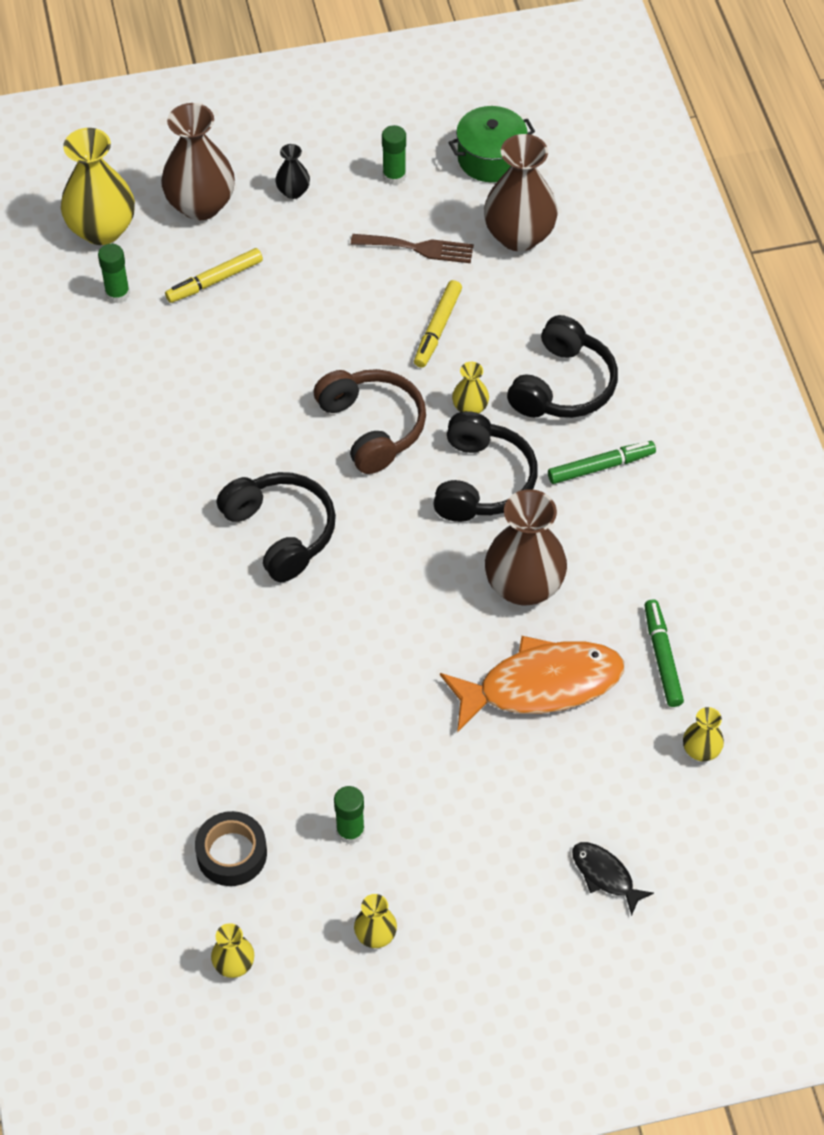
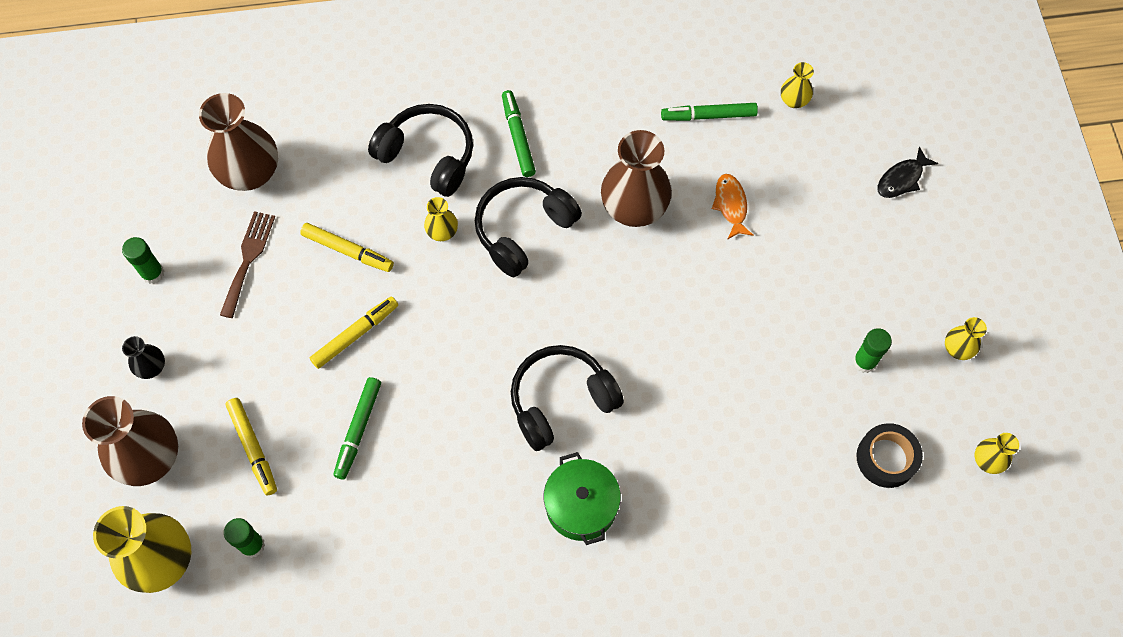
camera: 85 degrees left, 10 degrees up
brown headphones [314,369,426,474] -> none
black headphones [433,411,538,522] -> black headphones turned 60 degrees counterclockwise [475,177,582,277]
orange fish [440,636,624,733] -> orange fish [712,174,753,240], size x0.48
green pot [449,106,535,182] -> green pot moved to [544,452,621,545]
none -> yellow marker [310,296,398,369]
none -> green marker [333,377,381,480]

